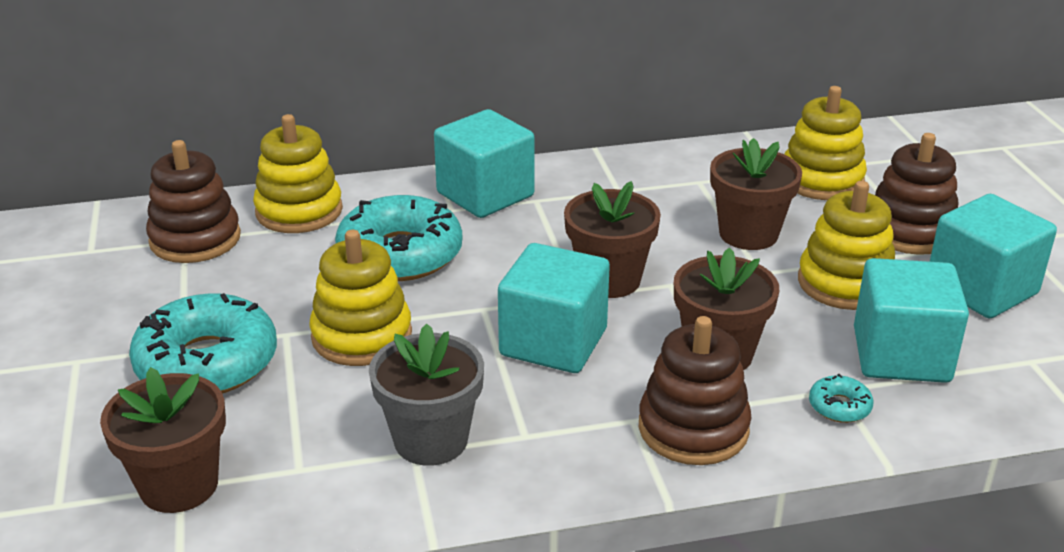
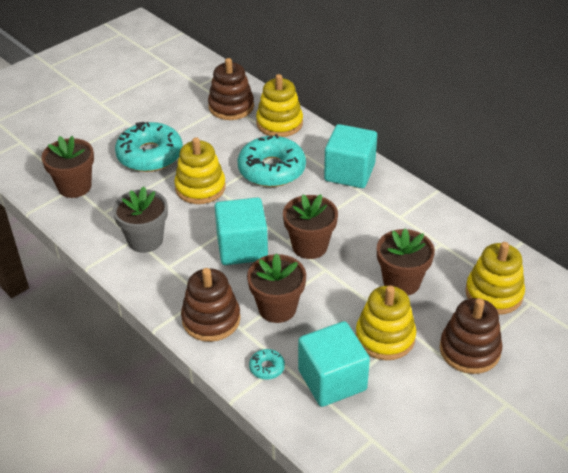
camera: 60 degrees right, 10 degrees up
turquoise cube [930,194,1057,318] -> none

